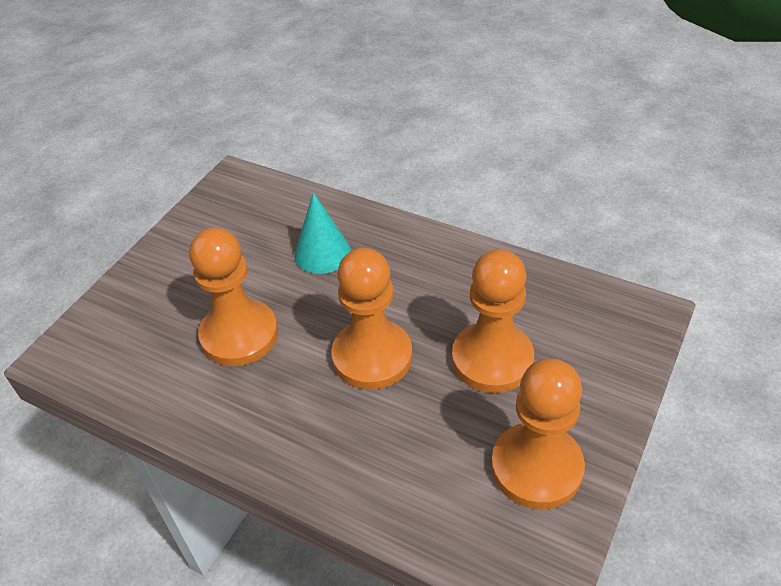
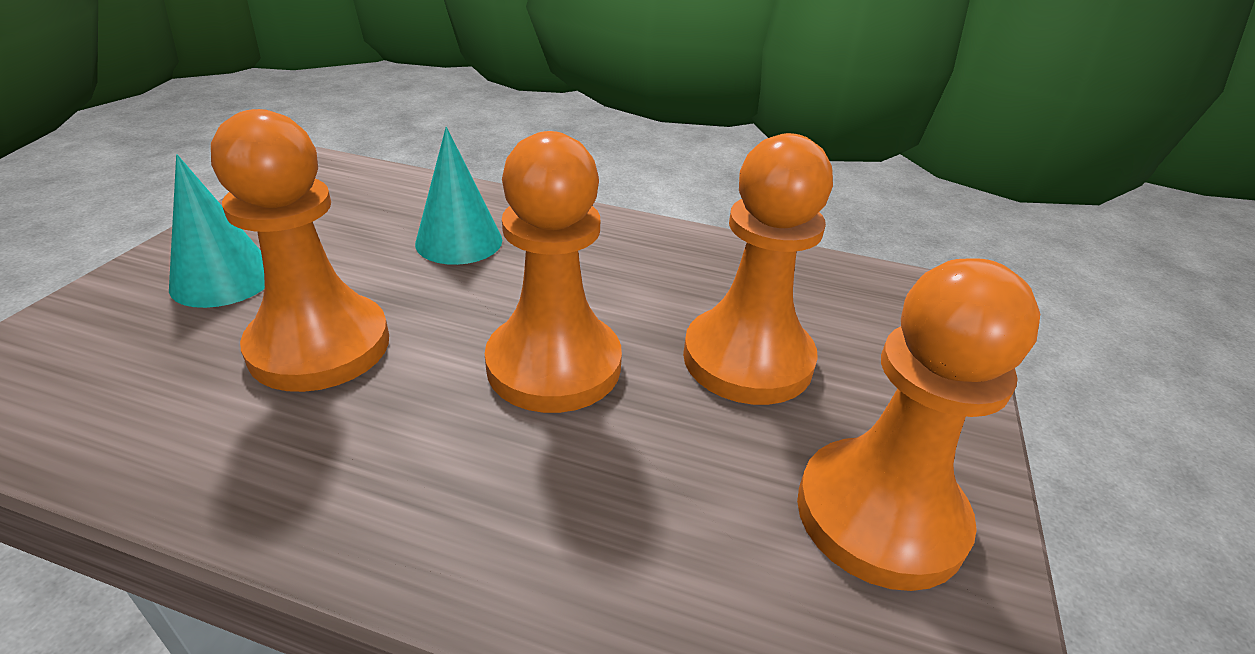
camera: 15 degrees left, 10 degrees down
none -> turquoise cone [169,154,265,308]

